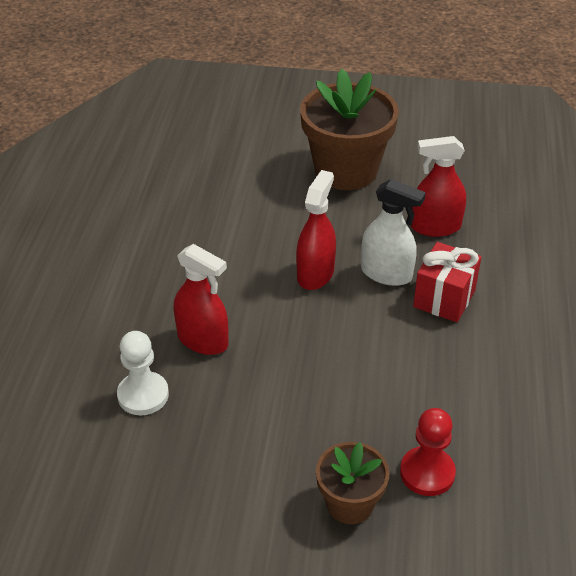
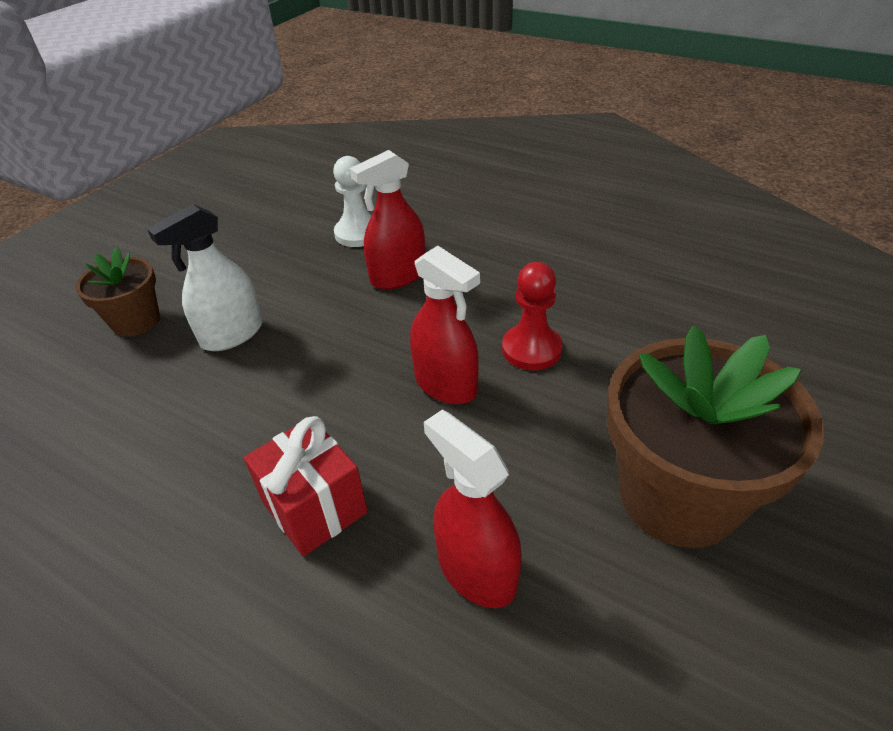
camera: 115 degrees right, 0 degrees up
white spray bottle [361,179,426,286] -> white spray bottle moved to [147,204,263,351]
red pawn [400,408,456,496] -> red pawn moved to [502,262,563,370]
red spray bottle [411,136,466,237] -> red spray bottle turned 60 degrees counterclockwise [424,410,521,608]

